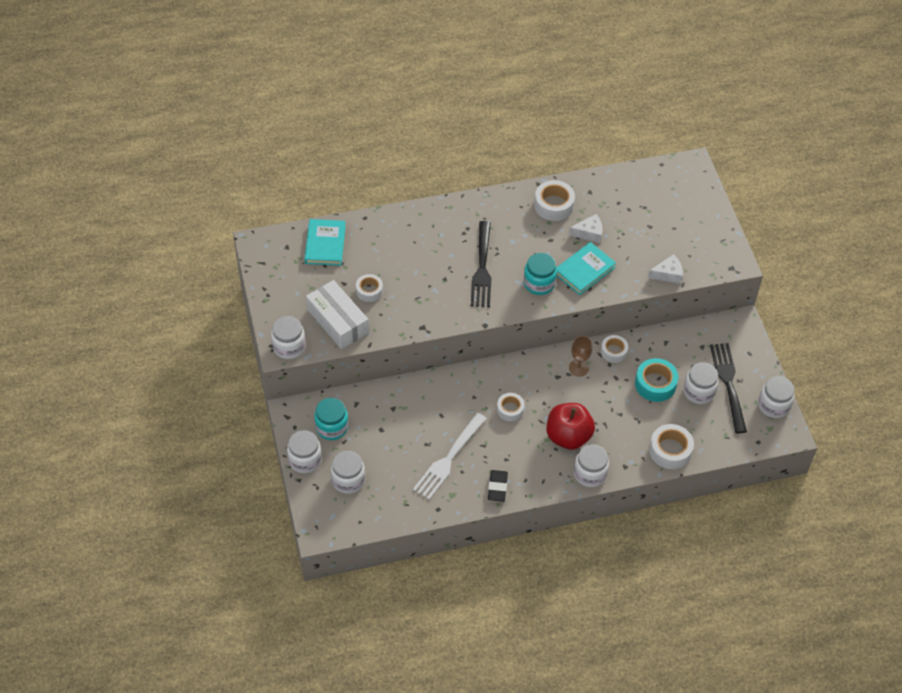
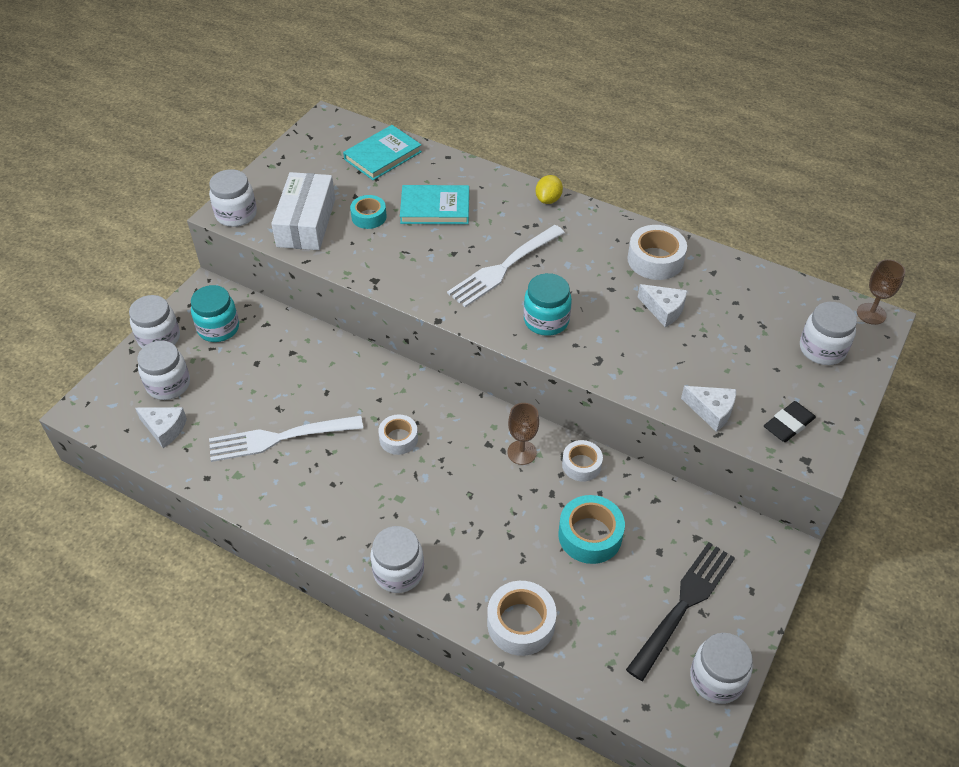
camera: 45 degrees right, 5 degrees down
white tape [356,274,383,302] -> turquoise tape [350,195,387,229]
black fork [471,221,491,307] -> white fork [447,225,565,307]
black eraser [488,470,508,502] -> black eraser moved to [764,401,816,442]
red apple [547,403,595,450] -> none
turquoise book [557,242,616,295] -> turquoise book moved to [400,185,469,224]
white jar [683,362,719,404] -> white jar moved to [800,302,857,365]
none -> white cheese [135,407,187,448]
none -> yellow lemon [536,175,563,204]
none -> brown goblet [857,259,905,325]

